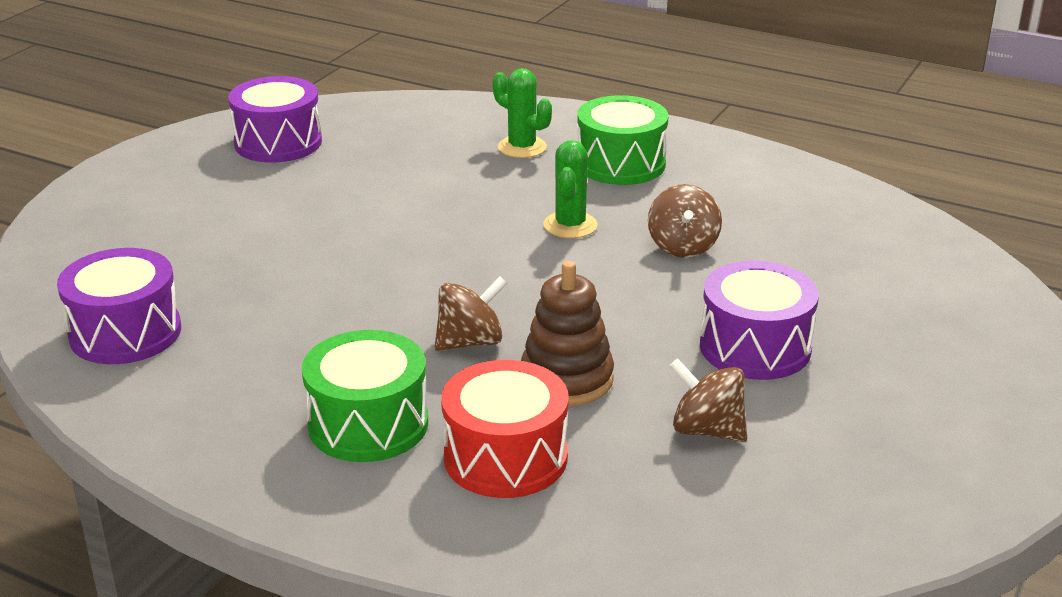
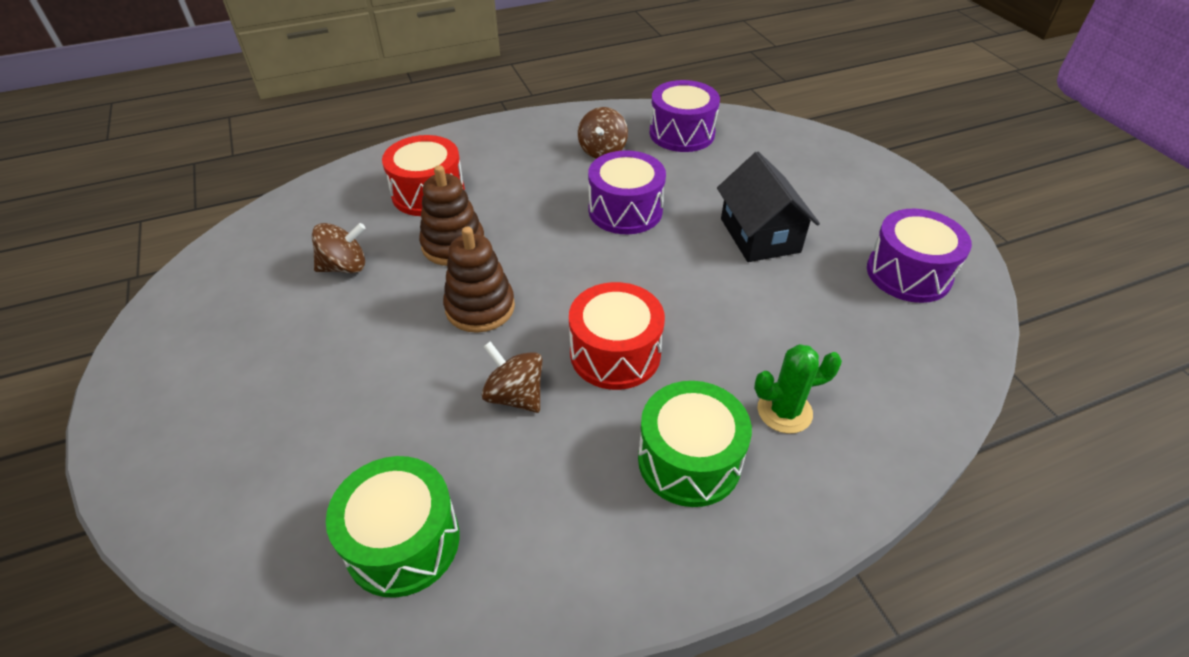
camera: 130 degrees right, 15 degrees up
green drum [302,330,428,462] -> green drum moved to [326,456,460,598]
brown spinning top [435,277,507,351] -> brown spinning top moved to [578,107,628,159]
green cactus [543,140,597,238] -> red drum [569,282,665,390]
purple drum [700,261,819,380] -> purple drum moved to [588,150,666,234]
none -> brown stacking toy [443,227,515,333]
none -> black house [717,152,820,262]

